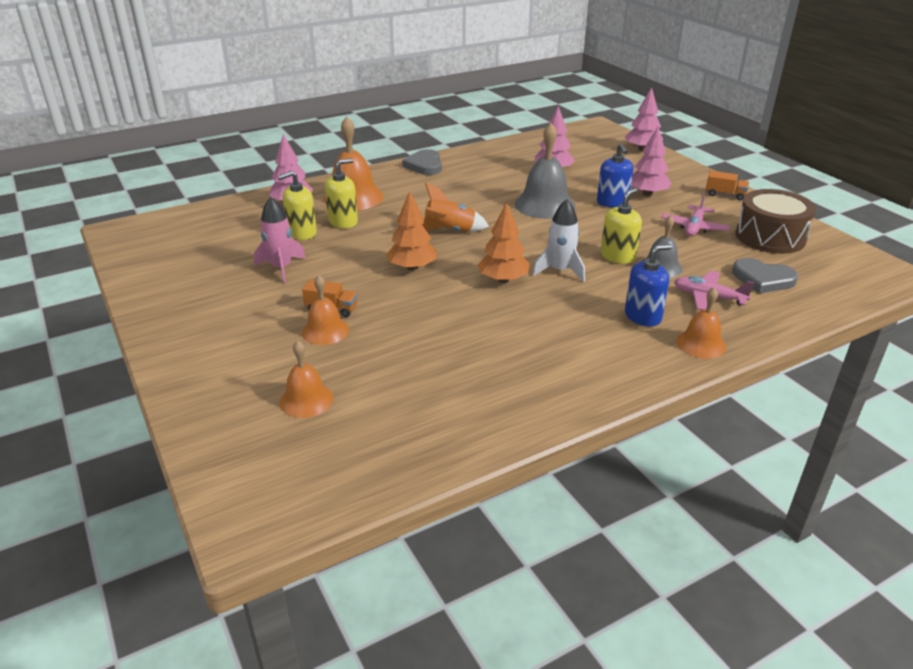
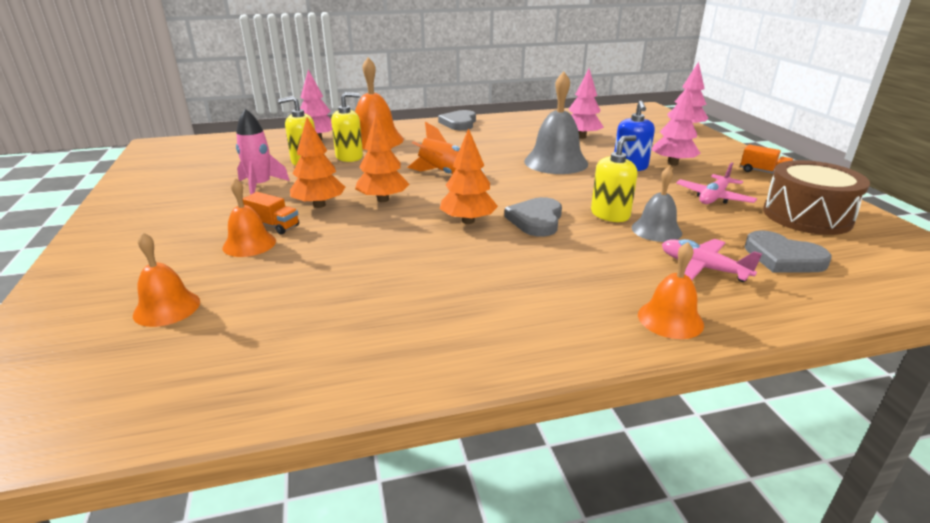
camera: 15 degrees right, 5 degrees down
white rocket [533,199,585,282] -> grey heart [504,197,562,237]
blue soap dispenser [625,244,672,327] -> none
none -> orange tree [290,117,345,208]

